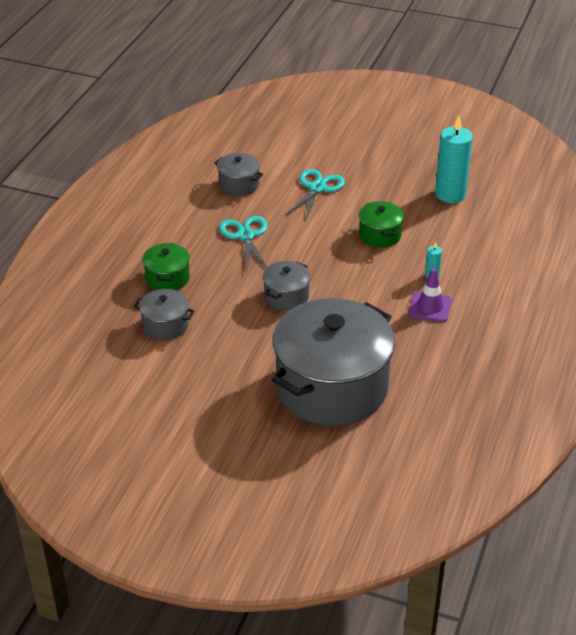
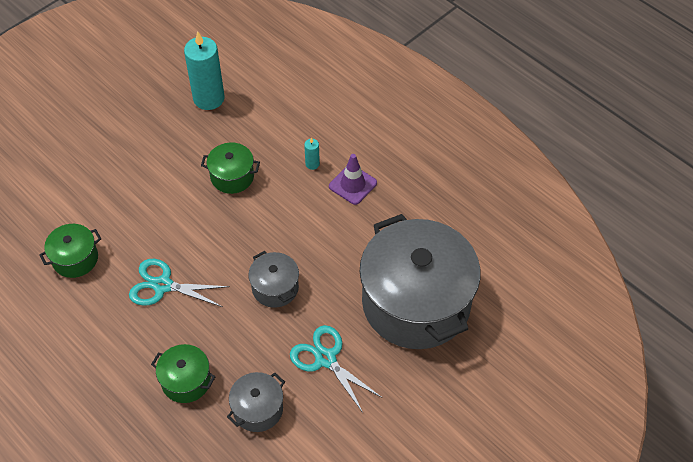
camera: 65 degrees left, 15 degrees up
grey pot [214,153,263,196] -> green pot [39,224,101,278]
turquoise scissors [286,169,345,220] -> turquoise scissors moved to [290,325,381,413]

